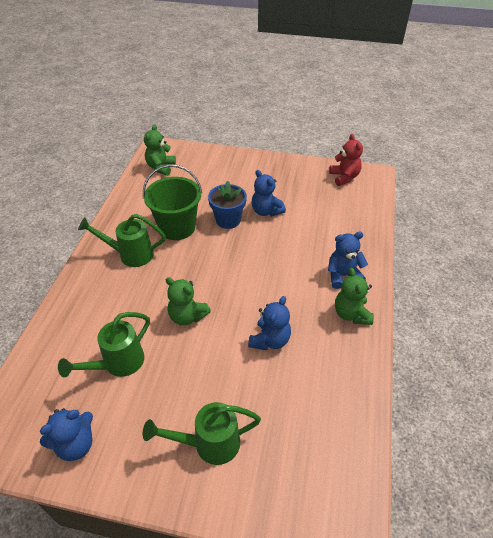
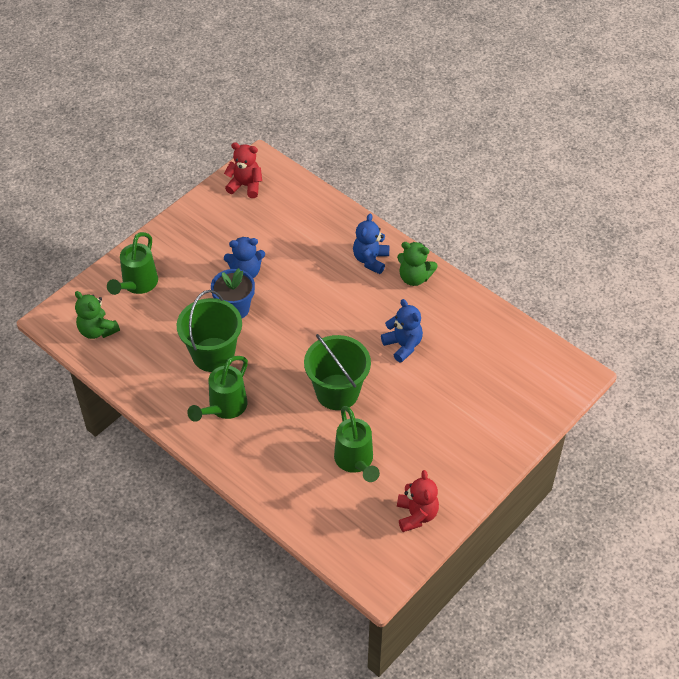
camera: 60 degrees left, 5 degrees up
blue teddy bear [40,408,93,461] -> red teddy bear [397,470,439,532]
green watering can [143,402,261,465] -> green watering can moved to [107,232,158,295]
green teddy bear [166,277,211,325] -> green bucket [304,334,371,410]

